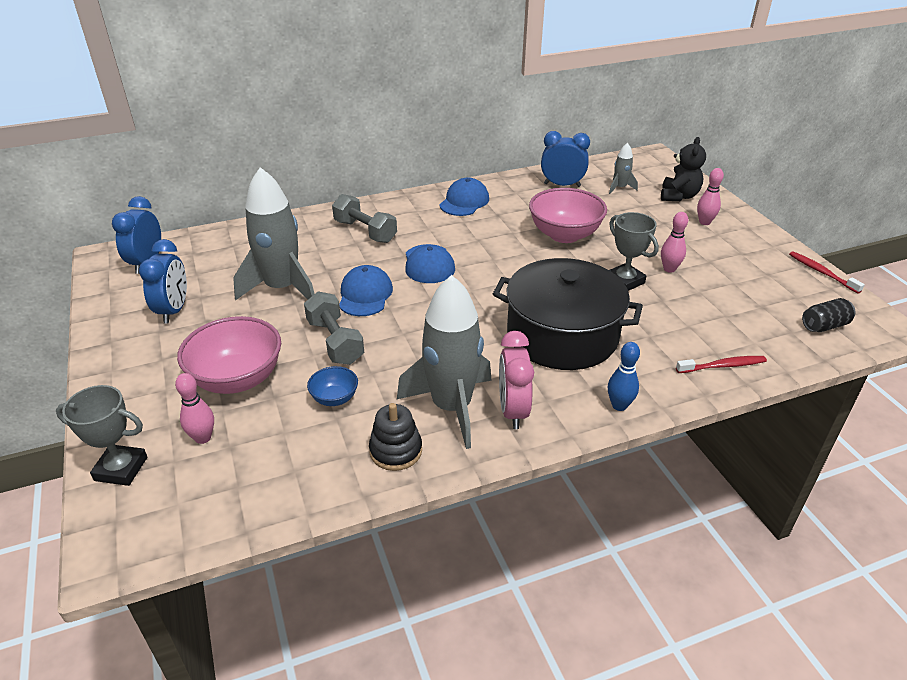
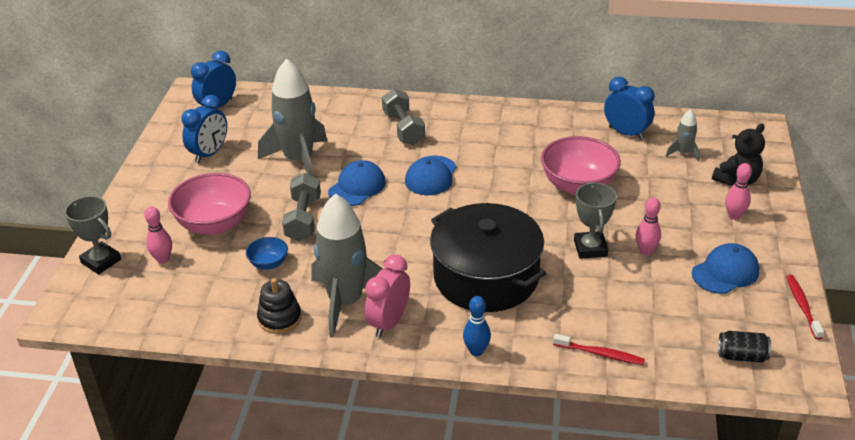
camera: 30 degrees right, 0 degrees up
blue cap [439,178,489,216] -> blue cap moved to [692,243,760,294]

